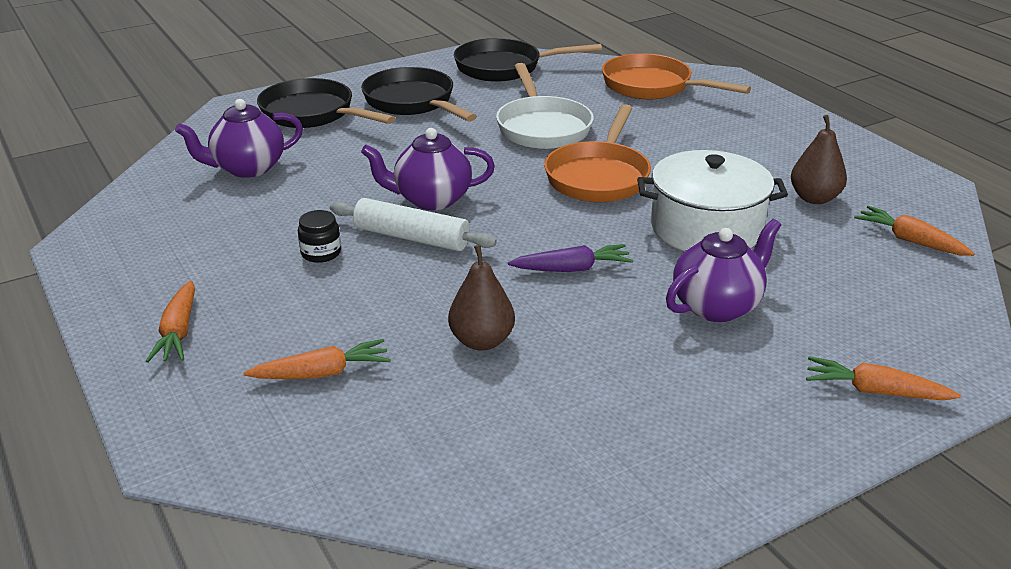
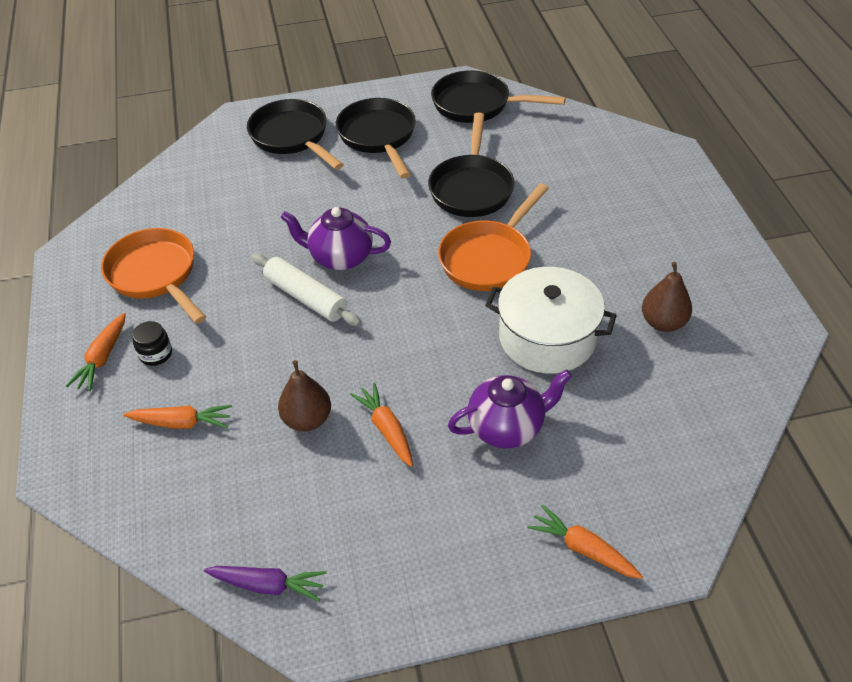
camera: 20 degrees right, 15 degrees up
purple teapot [175,99,303,178] -> none
black jar [298,210,341,263] -> black jar moved to [132,321,172,366]
white pan [496,63,594,149] -> black pan [428,113,515,217]
purple carrot [508,244,633,272] -> purple carrot moved to [204,566,326,601]
orange pan [602,53,751,99] -> orange pan moved to [101,228,206,324]
orange carrot [854,206,975,256] -> orange carrot moved to [350,383,413,467]

